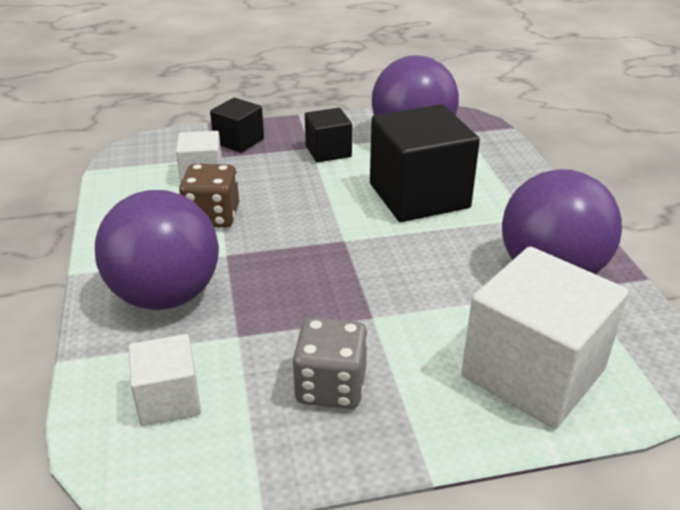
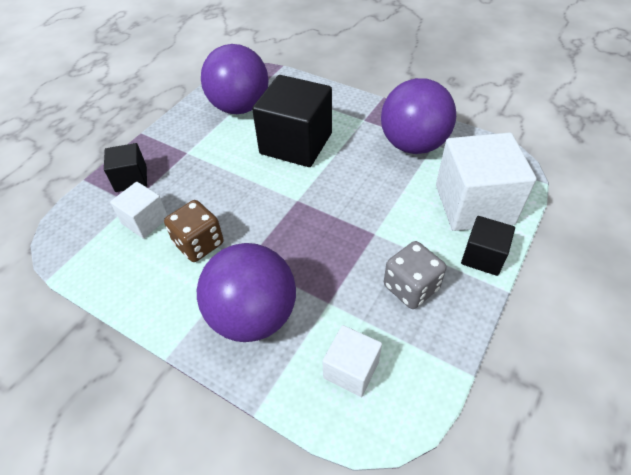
camera: 45 degrees left, 15 degrees up
black cube [305,108,352,163] -> black cube moved to [461,216,515,276]

